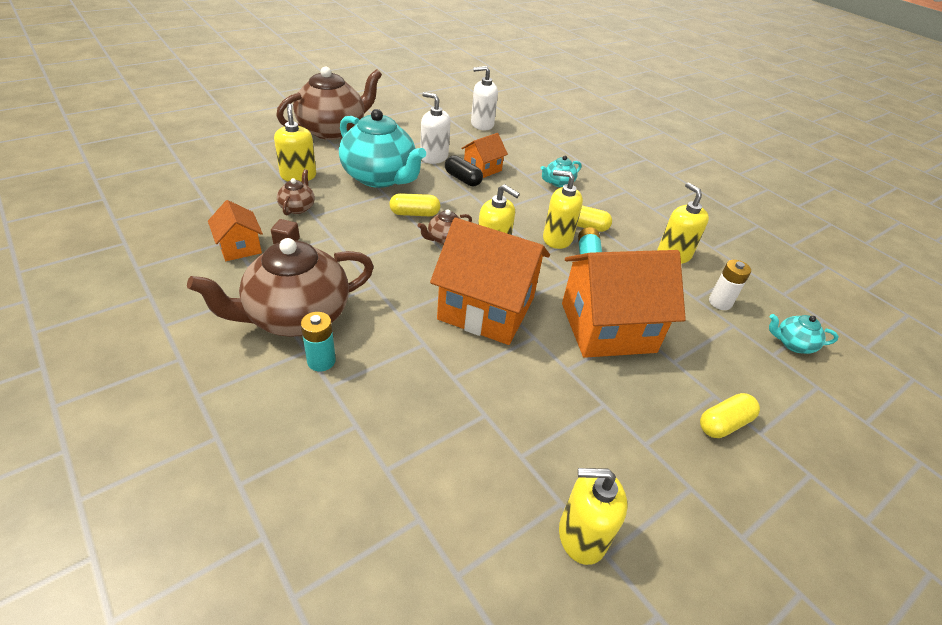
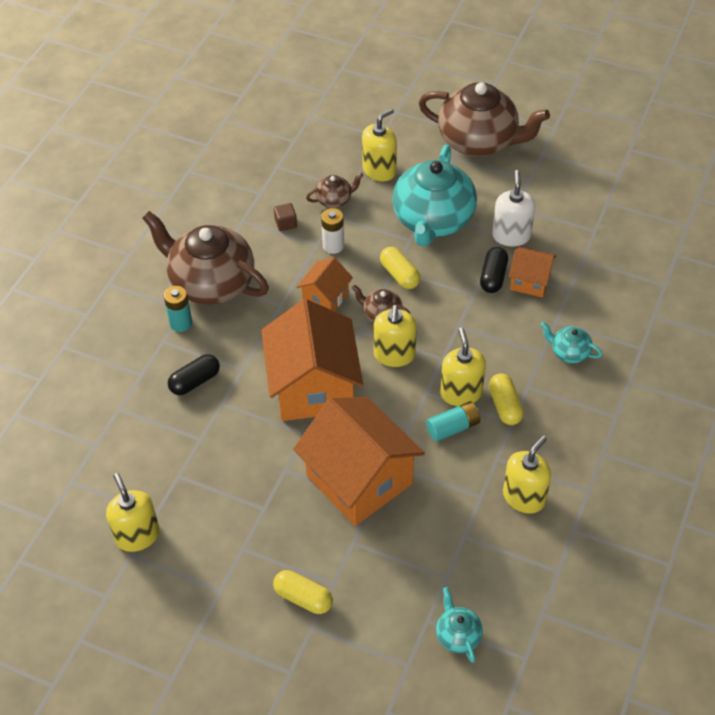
camera: 65 degrees right, 10 degrees up
orange house [208,200,263,261] -> orange house moved to [297,257,353,311]
white soap dispenser [471,66,498,130] -> none
white battery [709,260,751,310] -> white battery moved to [321,208,344,254]
none -> black capsule [168,354,220,395]

